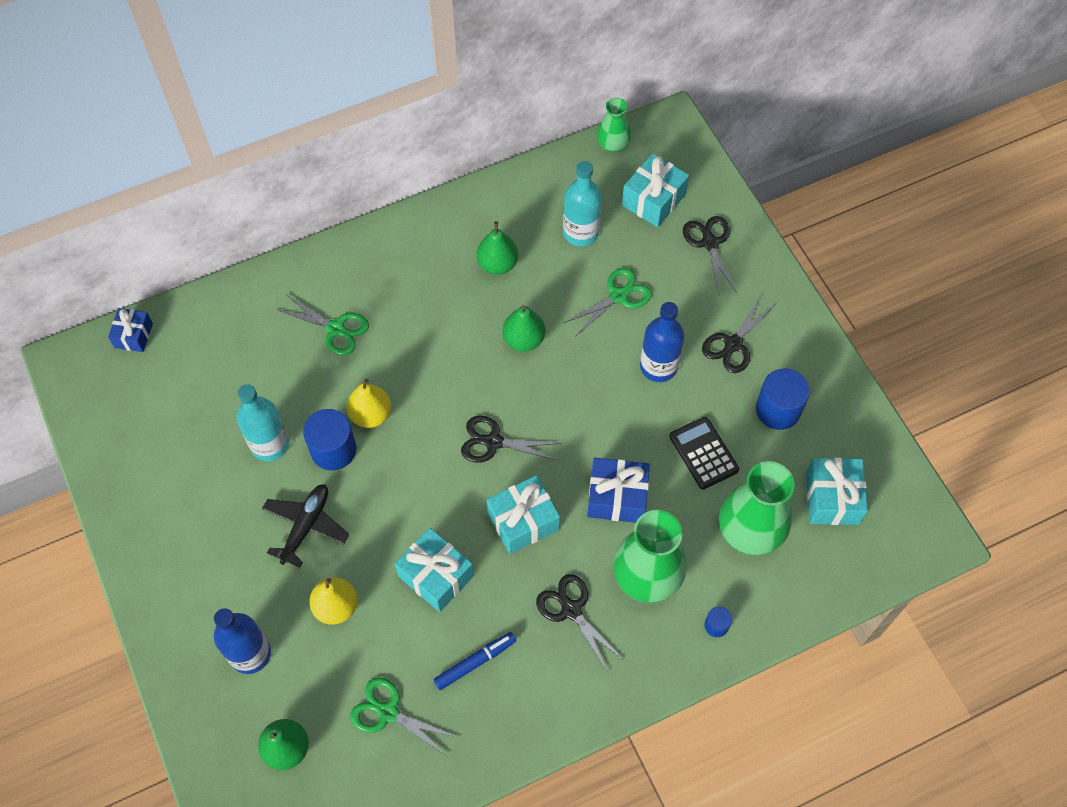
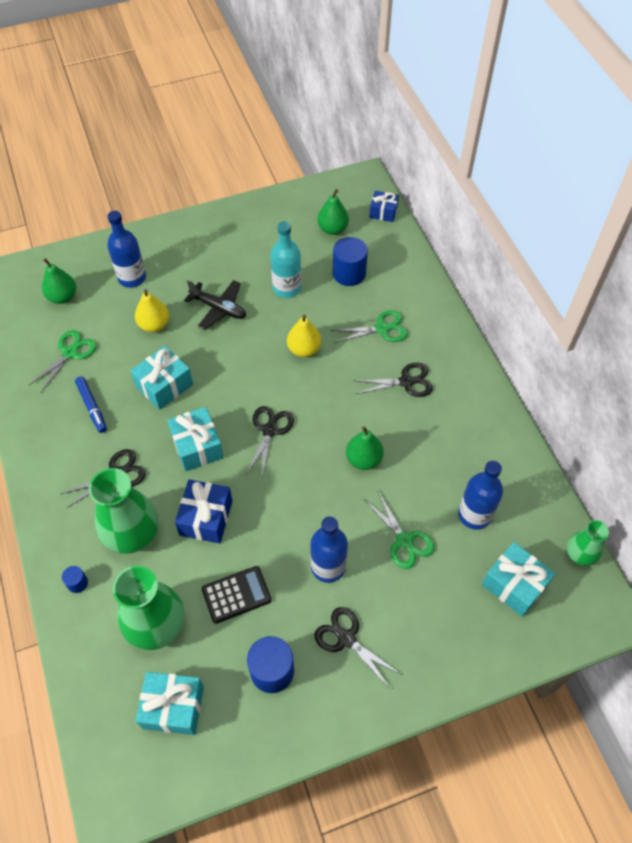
camera: 95 degrees right, 5 degrees down
green scissors [276,295,369,356] -> green scissors turned 135 degrees counterclockwise [331,310,408,343]
blue cylinder [303,409,356,470] -> blue cylinder moved to [333,237,368,286]
green pear [476,221,518,275] -> green pear moved to [317,189,349,235]
turquoise bottle [563,161,602,247] -> blue bottle [458,460,503,530]
black scissors [683,216,737,296] -> black scissors moved to [353,362,433,397]

